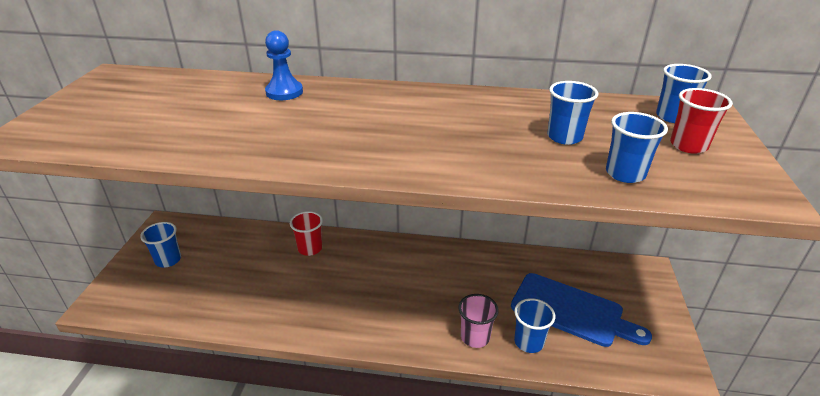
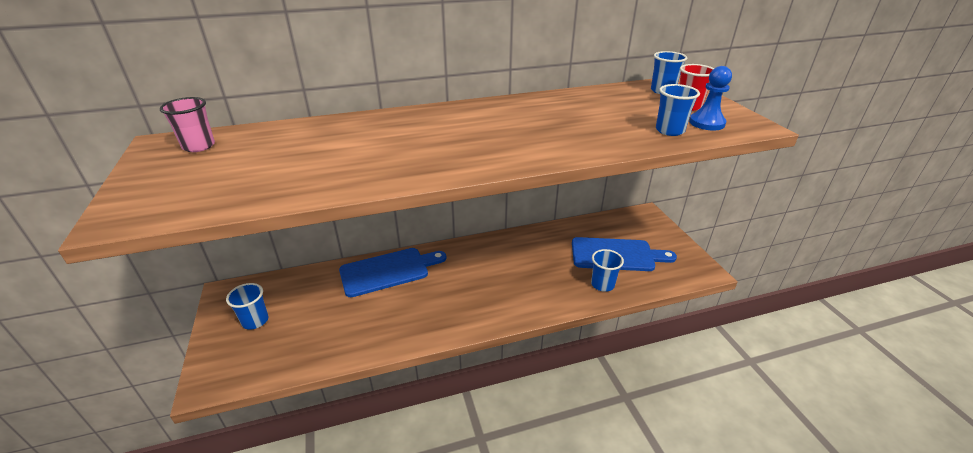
camera: 25 degrees left, 0 degrees up
blue pawn [265,30,303,100] -> blue pawn moved to [689,66,732,130]
red cup [290,211,323,256] -> blue cutting board [339,248,447,297]
pink cup [458,294,499,348] -> pink cup moved to [160,97,215,152]
blue cup [547,81,599,145] -> none

